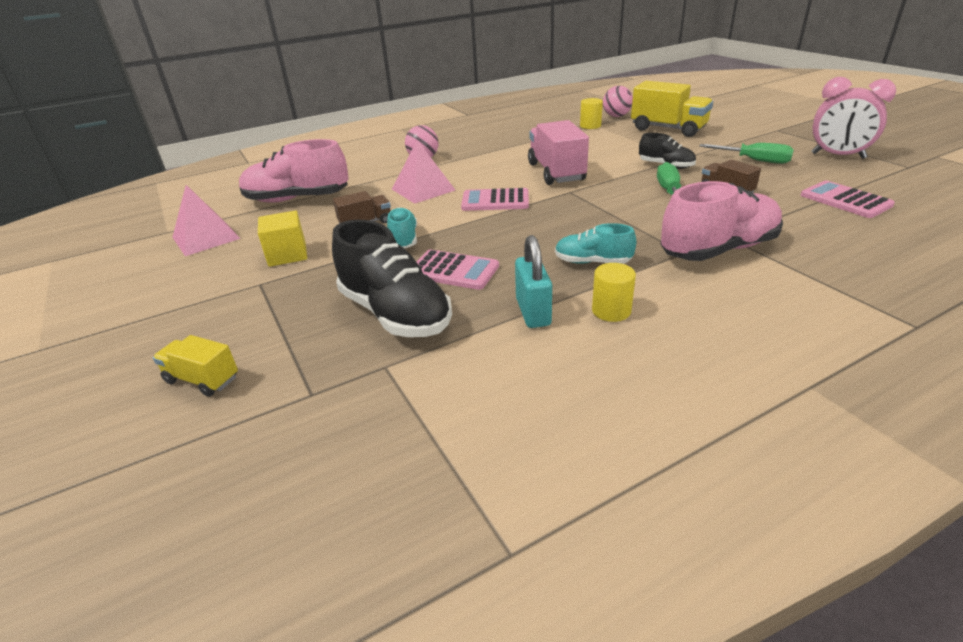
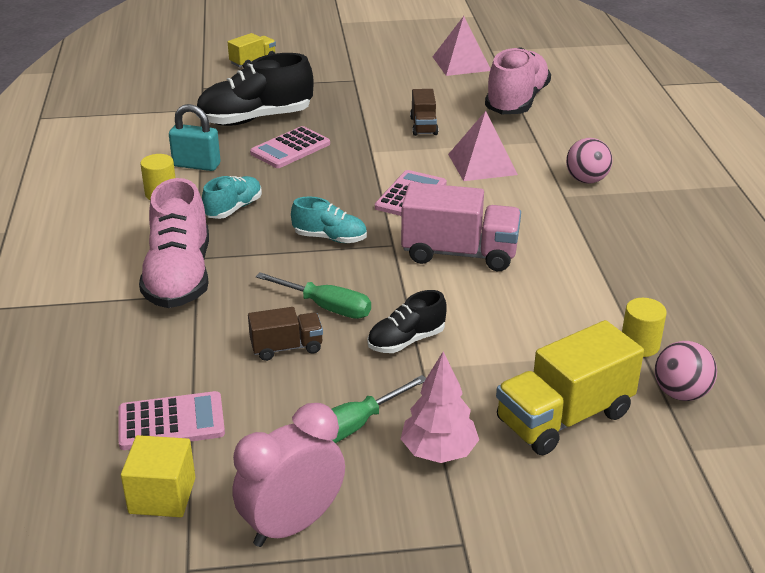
camera: 110 degrees right, 0 degrees up
yellow cube [258,210,307,267] -> yellow cube moved to [121,435,196,517]
turquoise shoe [387,207,417,249] -> turquoise shoe moved to [291,196,367,243]
none -> pink tree [401,352,479,463]

